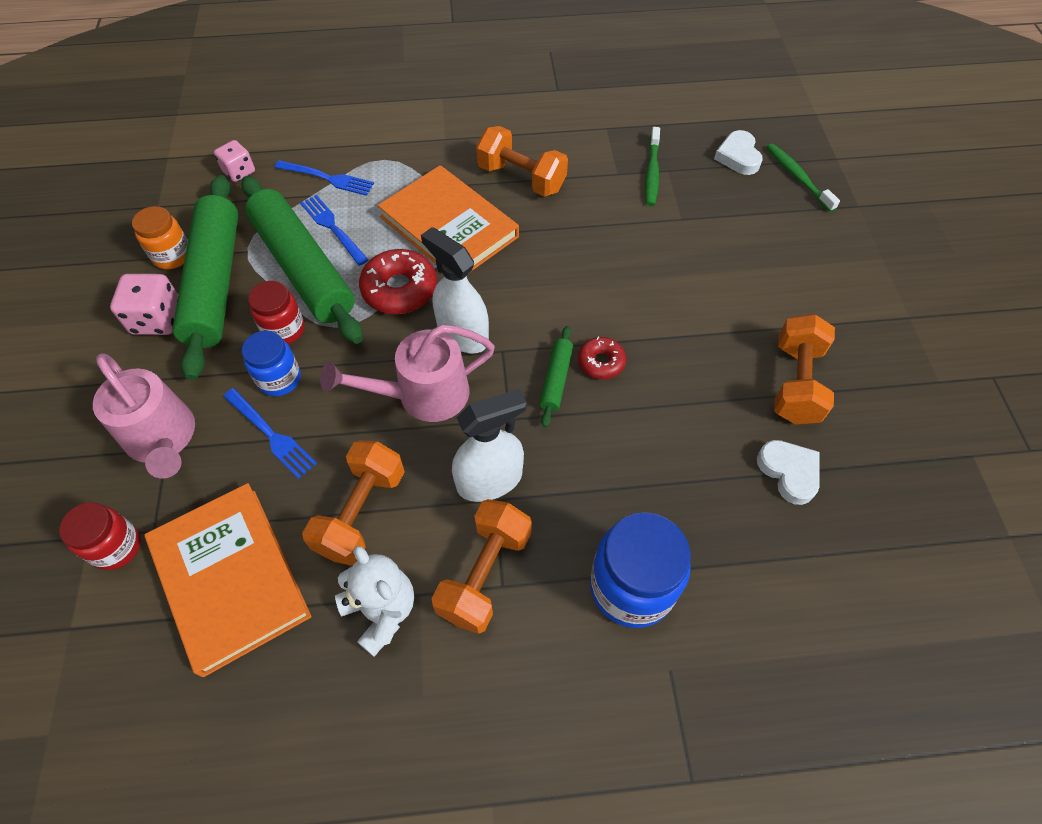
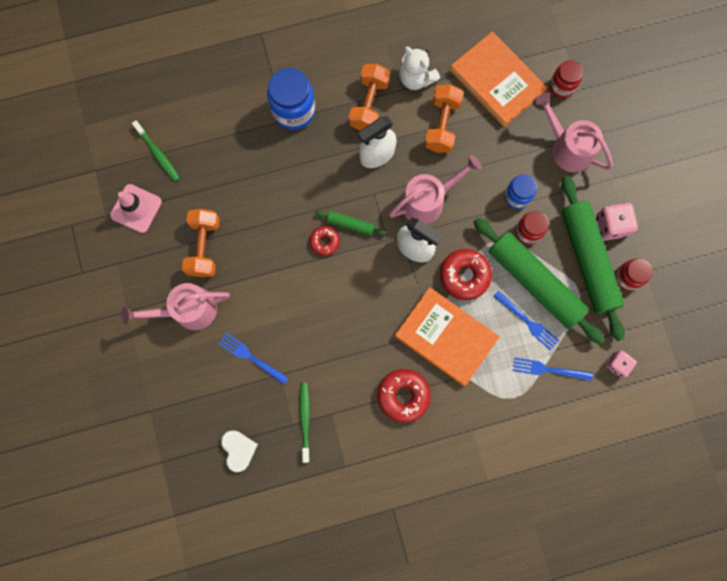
camera: 170 degrees right, 20 degrees up
orange jar [132,206,188,269] -> red jar [615,258,653,291]
blue fork [223,388,317,479] -> blue fork moved to [218,333,289,384]
orange dumbbell [476,126,568,197] -> red donut [377,369,431,423]
green rolling pin [539,326,573,427] -> green rolling pin turned 75 degrees counterclockwise [315,211,386,236]
white heart [757,440,820,505] -> none
green toothbrush [767,144,840,212] -> green toothbrush moved to [132,120,180,182]
none -> pink traffic cone [110,184,162,233]
none -> pink watering can [121,283,230,330]

